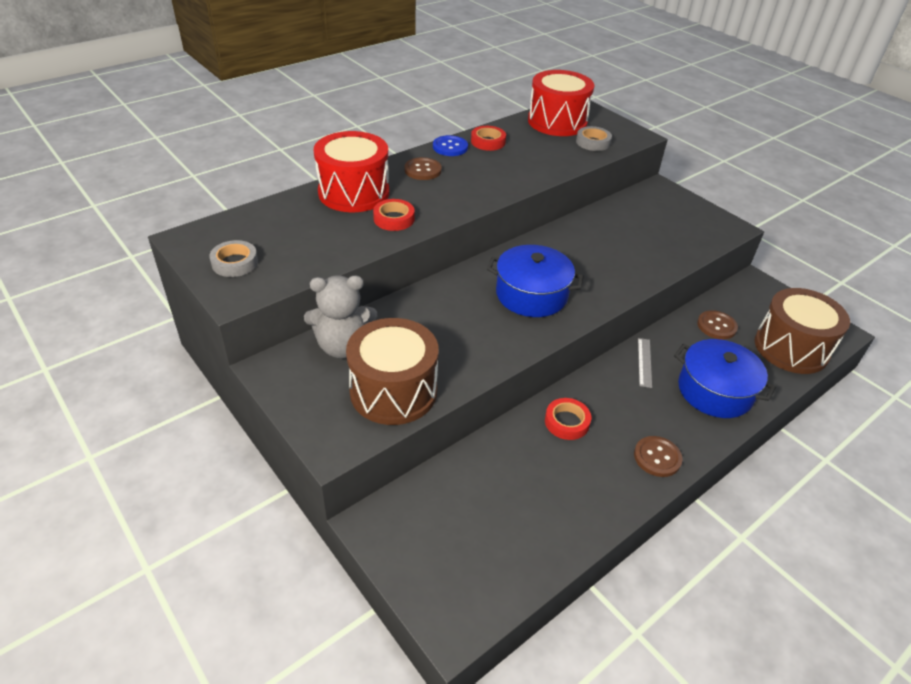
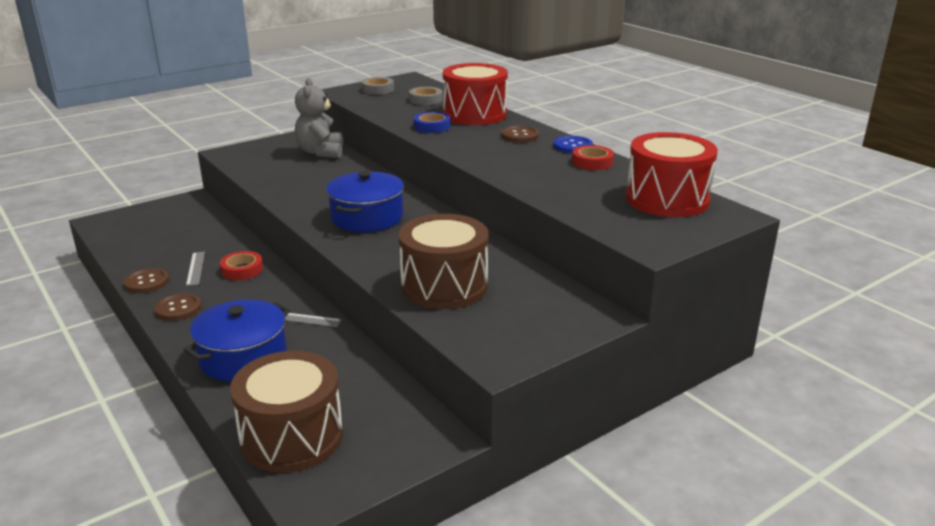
camera: 95 degrees right, 15 degrees down
brown drum [346,318,439,425] -> brown drum moved to [399,214,488,309]
red tape [373,199,415,231] -> blue tape [414,112,451,133]
grey tape [576,126,612,151] -> grey tape moved to [409,87,443,105]
brown button [697,310,738,340] -> brown button moved to [124,268,169,293]
none -> grey ruler [186,252,205,286]

